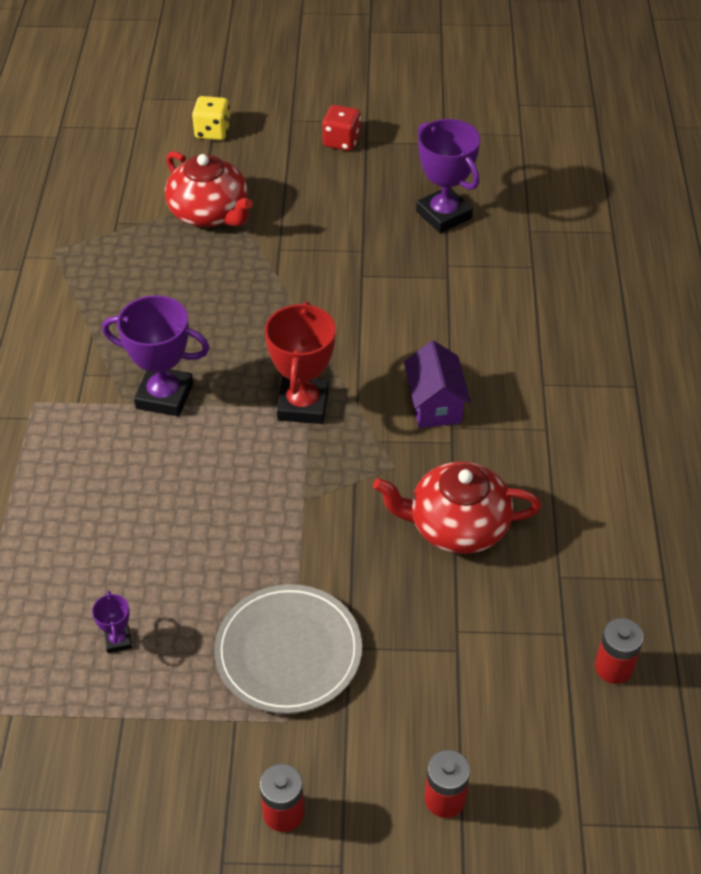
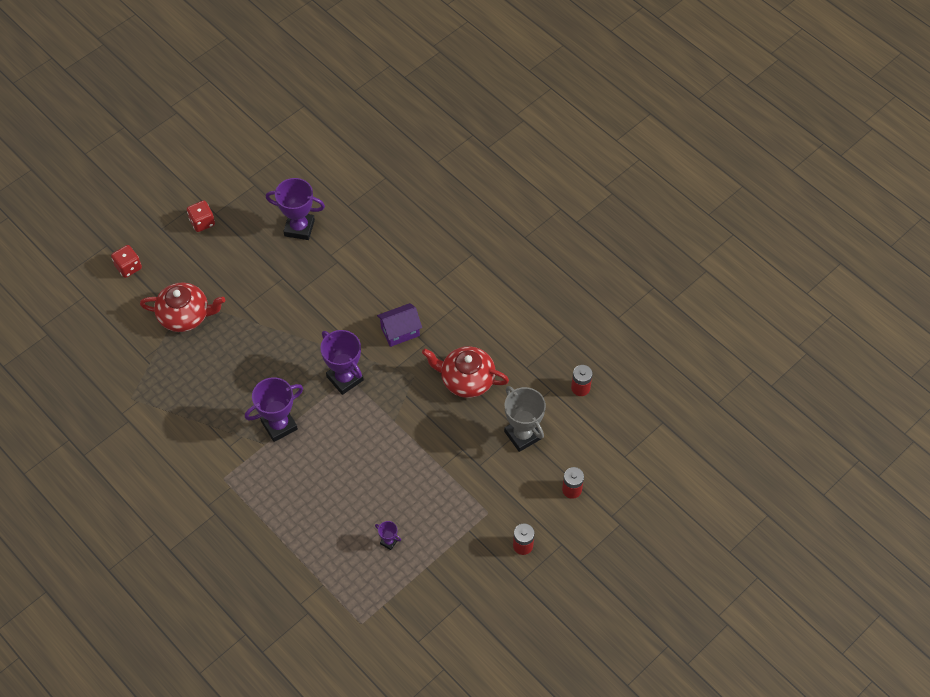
camera: 45 degrees left, 10 degrees up
yellow dice [192,96,231,140] -> red dice [111,245,142,278]
grey plate [214,584,362,714] -> none
red trophy [265,302,336,424] -> purple trophy [320,330,364,395]
red teapot [373,461,541,554] -> red teapot turned 60 degrees clockwise [422,346,509,398]
purple house [404,340,471,428] -> purple house turned 60 degrees counterclockwise [377,303,422,347]
none -> grey trophy [504,386,546,452]

